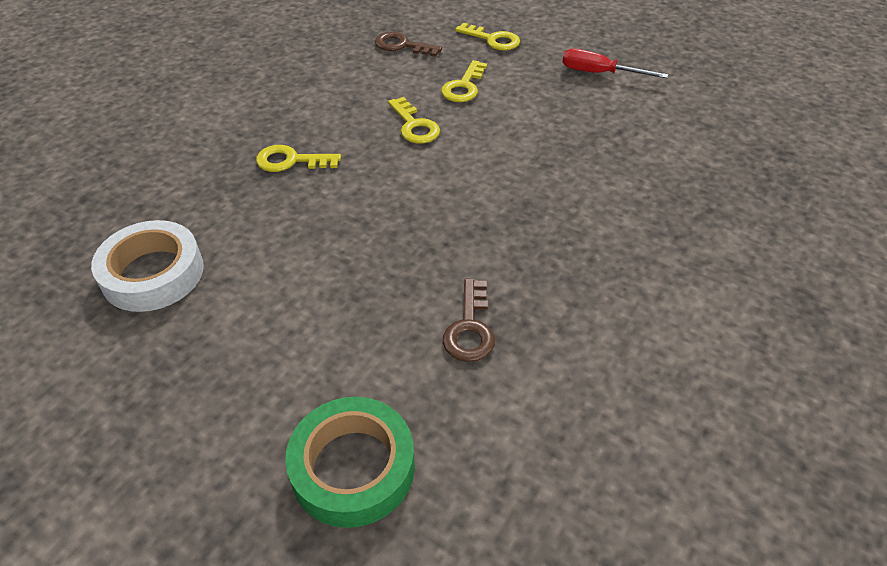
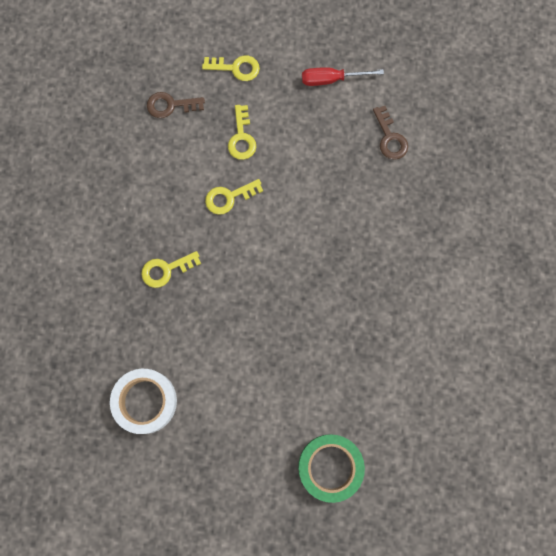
camera: 25 degrees left, 30 degrees up
yellow key [388,97,440,144] -> yellow key turned 120 degrees clockwise [205,179,263,215]
brown key [443,279,495,362] -> brown key moved to [373,106,408,160]

